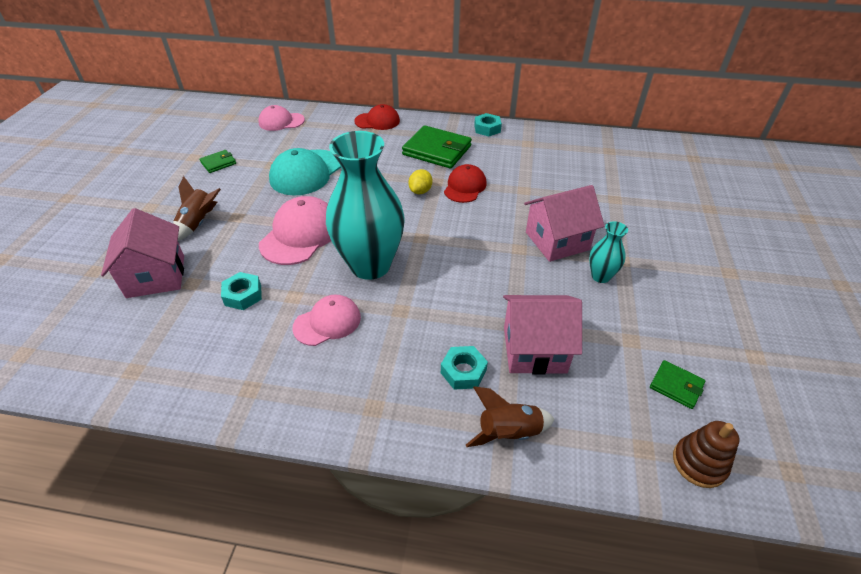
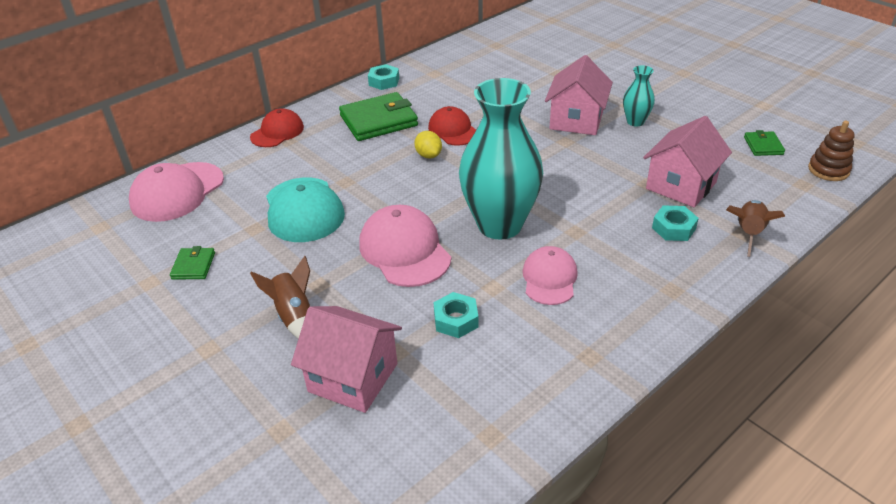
camera: 50 degrees left, 5 degrees down
pink cap [259,105,305,131] -> pink cap [129,162,224,222], size x1.55
green wallet [650,360,705,409] -> green wallet turned 75 degrees counterclockwise [744,130,785,156]

